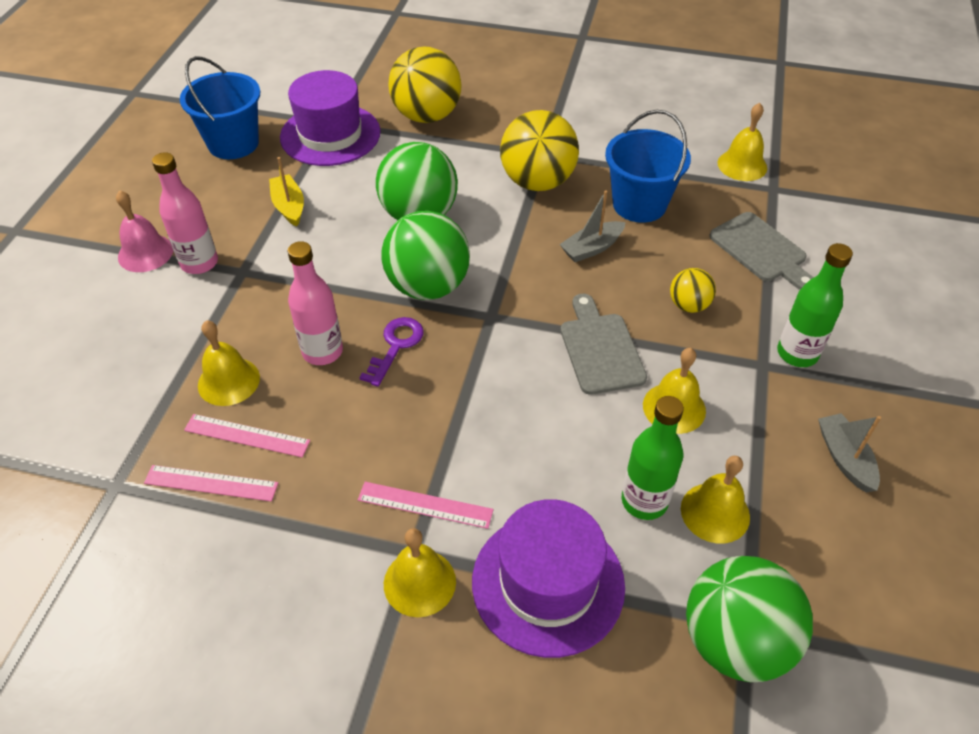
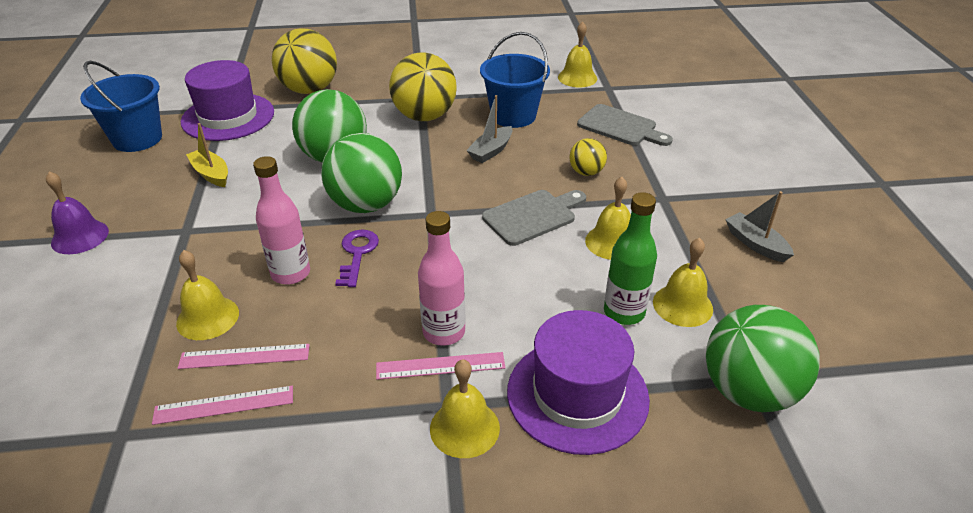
camera: 20 degrees left, 10 degrees down
pink bell [116,190,173,272] -> purple bell [46,171,109,254]
pink bottle [152,152,218,274] -> pink bottle moved to [418,211,466,346]
grey cutting board [561,294,647,395] -> grey cutting board turned 90 degrees clockwise [482,190,586,246]
green bottle [777,243,853,367] -> none

